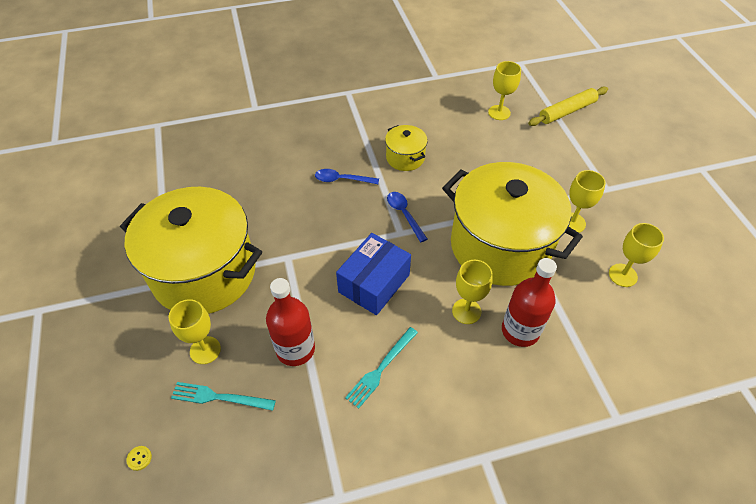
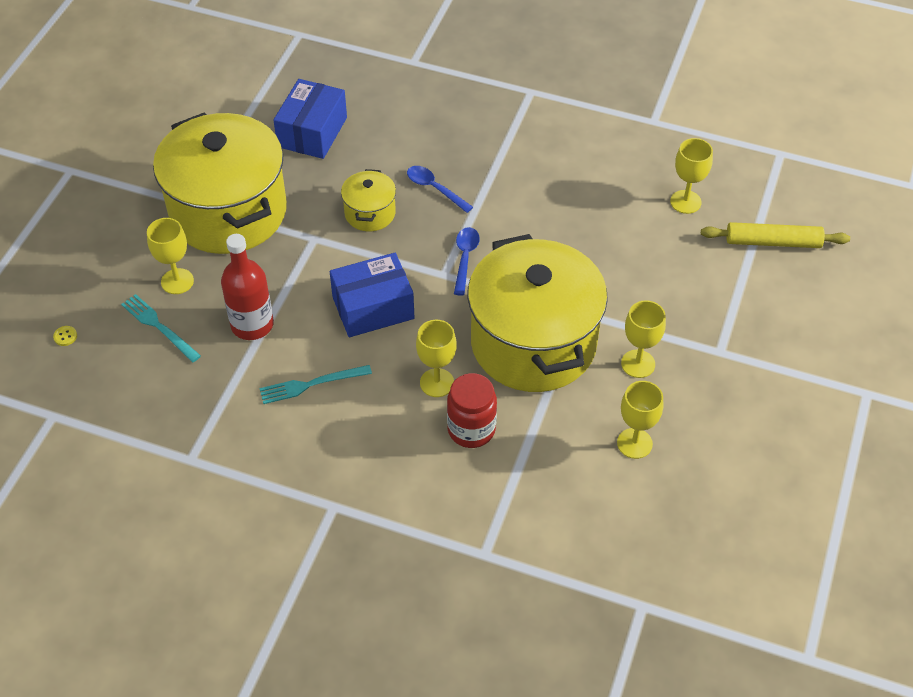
camera: 35 degrees right, 0 degrees up
yellow pot [385,125,428,171] -> yellow pot moved to [341,169,396,231]
red bottle [502,258,557,347] -> red jar [447,373,497,448]
none -> blue box [273,79,347,159]

